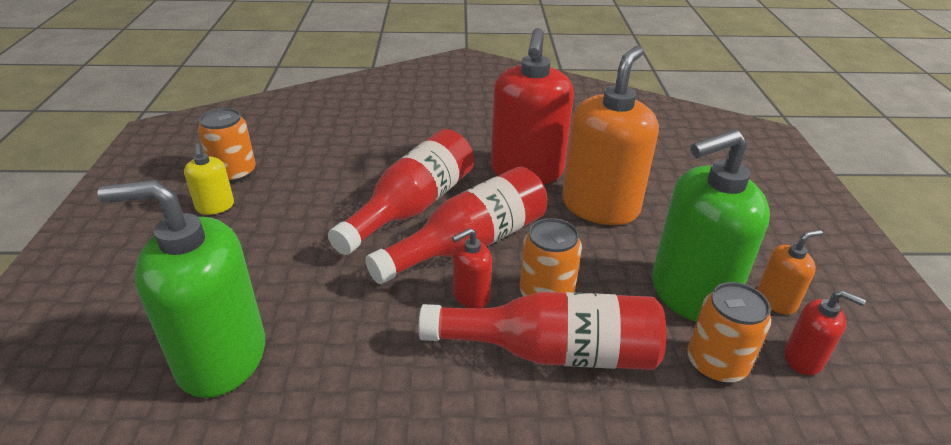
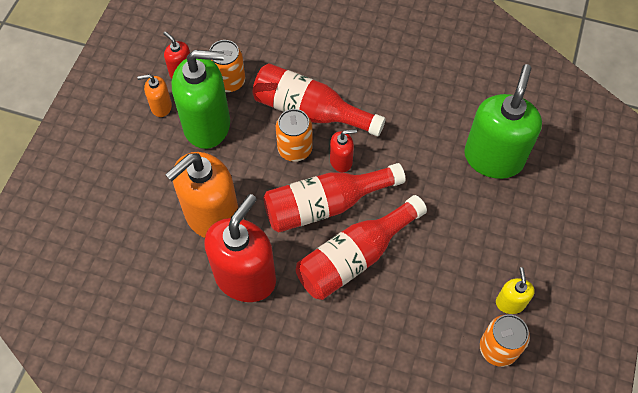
camera: 160 degrees left, 25 degrees up
green soap dispenser [97,180,265,398] -> green soap dispenser turned 90 degrees counterclockwise [464,64,542,179]

